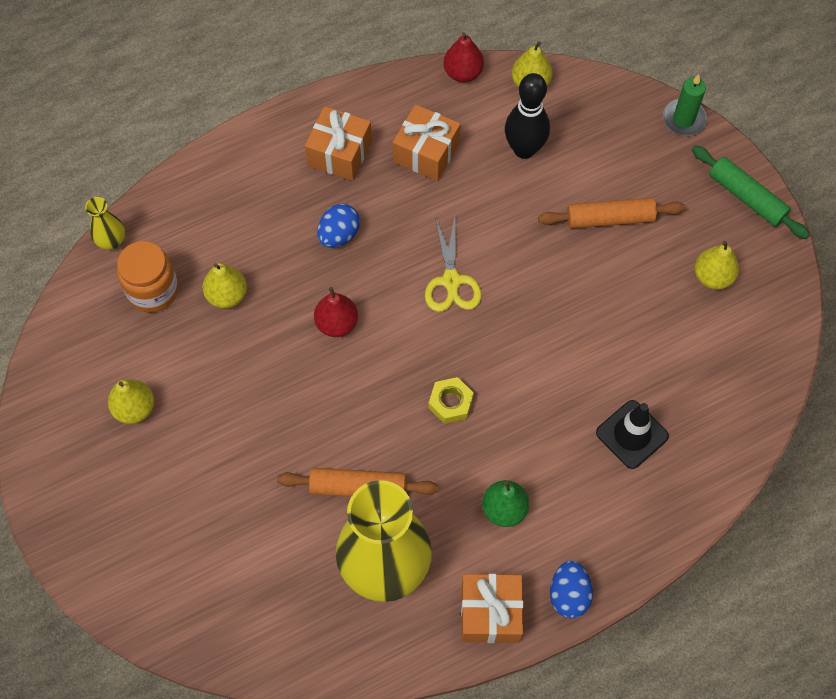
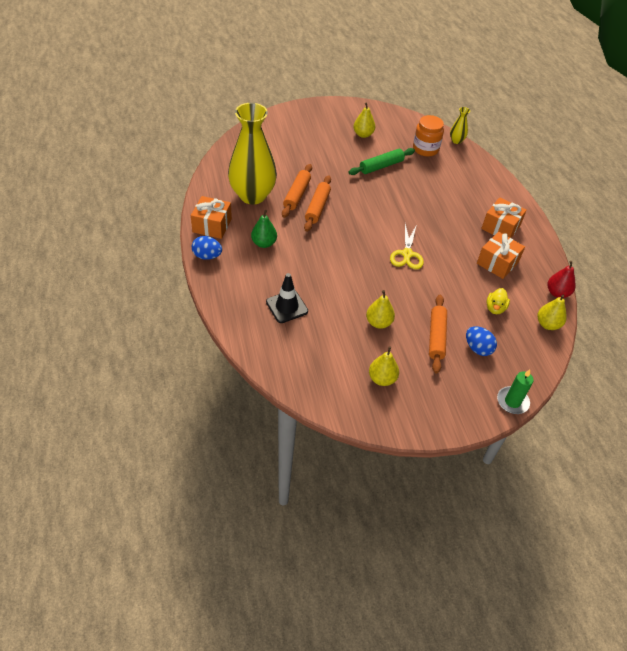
camera: 100 degrees right, 15 degrees down
yellow pear [203,263,247,308] -> yellow pear moved to [366,290,395,329]
red pear [314,287,358,337] -> none
blue egg [317,204,360,248] -> blue egg moved to [466,326,497,356]
yellow scissors [425,216,481,312] -> yellow scissors turned 90 degrees counterclockwise [390,224,424,269]
yellow nut [429,377,474,424] -> none
black bowling pin [505,73,550,159] -> yellow duck [487,288,510,314]
green rolling pin [692,145,810,239] -> green rolling pin moved to [348,148,415,175]
none -> orange rolling pin [304,175,331,232]

